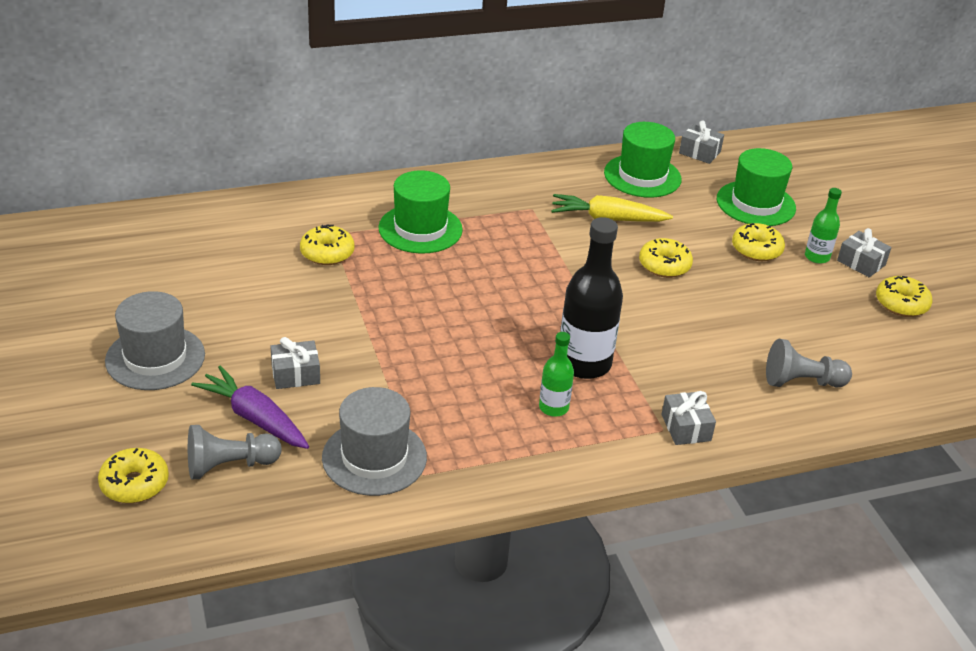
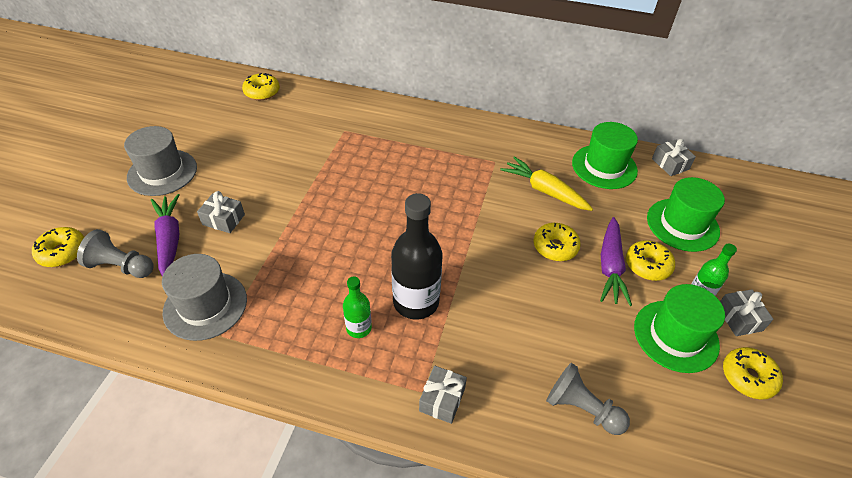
camera: 35 degrees right, 10 degrees up
yellow donut [300,224,355,265] -> yellow donut moved to [242,73,280,100]
green hat [378,170,463,253] -> green hat moved to [634,284,725,373]
none -> purple carrot [600,217,632,306]

